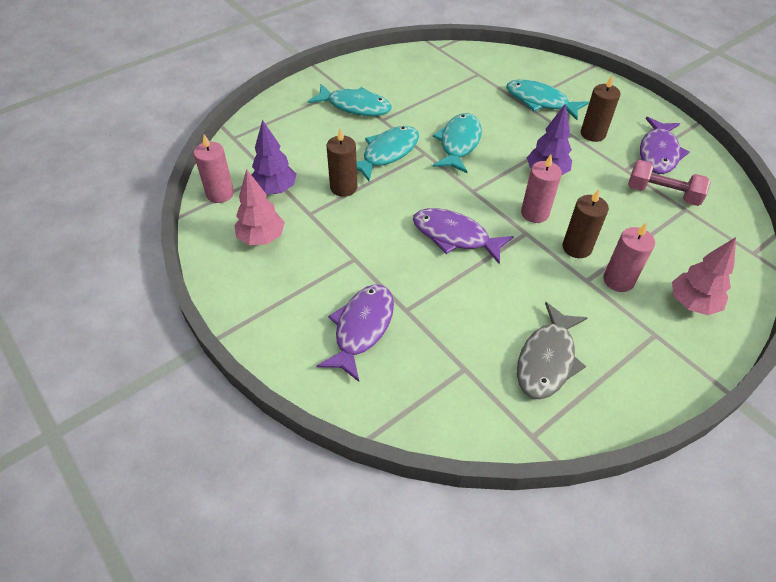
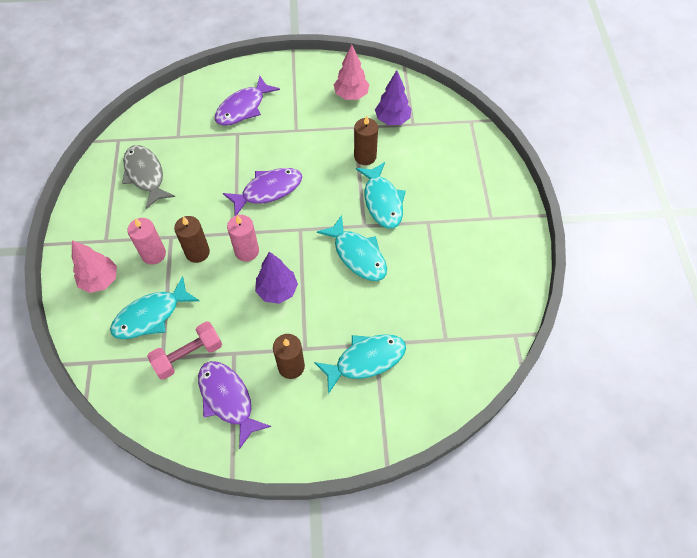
camera: 125 degrees right, 10 degrees up
pink candle [193,135,234,203] -> none
turquoise fish [308,84,392,116] -> turquoise fish moved to [110,276,199,339]
purple fish [316,284,394,382] -> purple fish turned 75 degrees clockwise [215,76,280,126]

